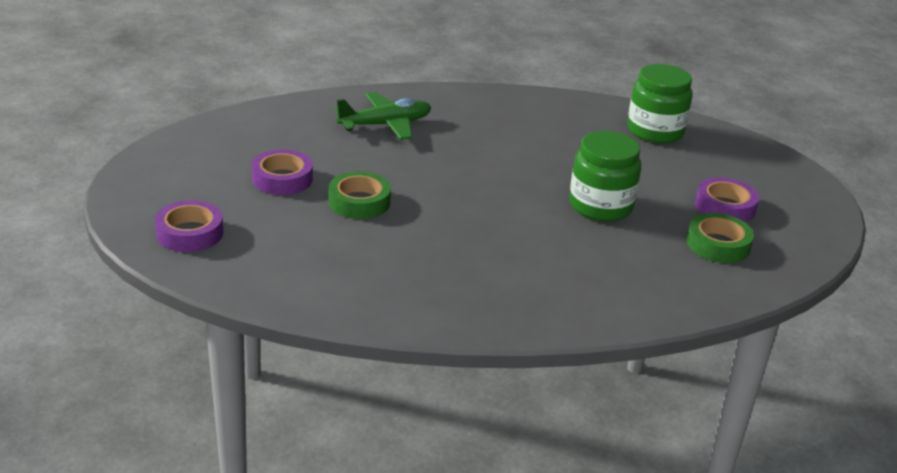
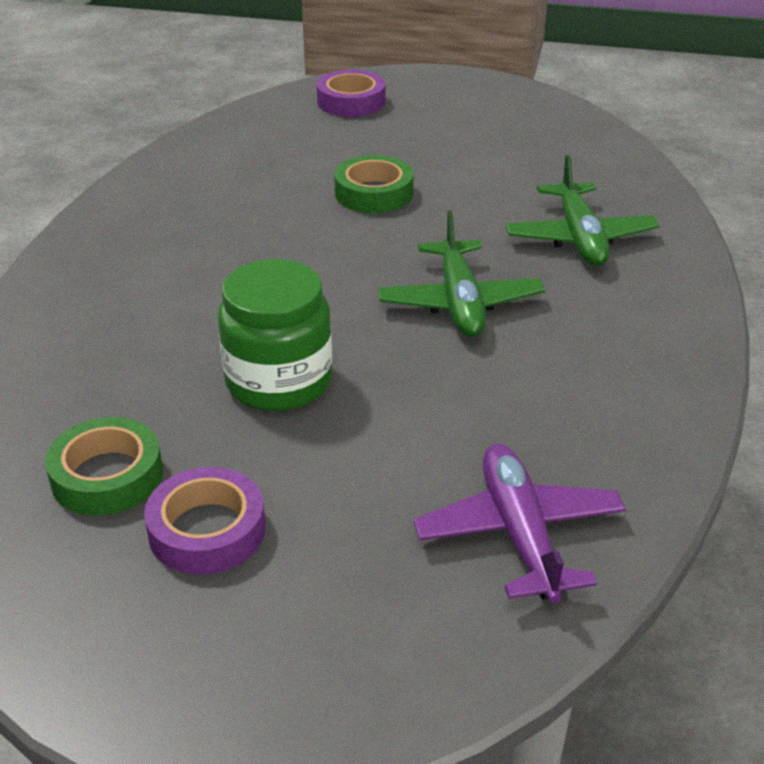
camera: 110 degrees right, 5 degrees up
purple tape [251,149,313,195] -> none
green jar [627,64,693,144] -> purple plane [414,444,626,603]
none -> green plane [378,210,545,337]

